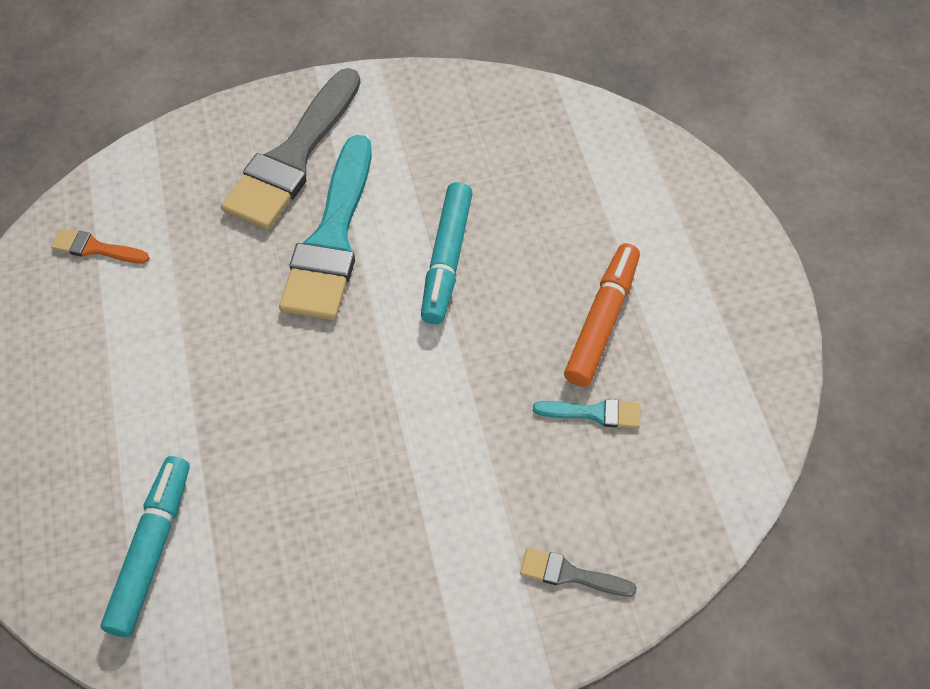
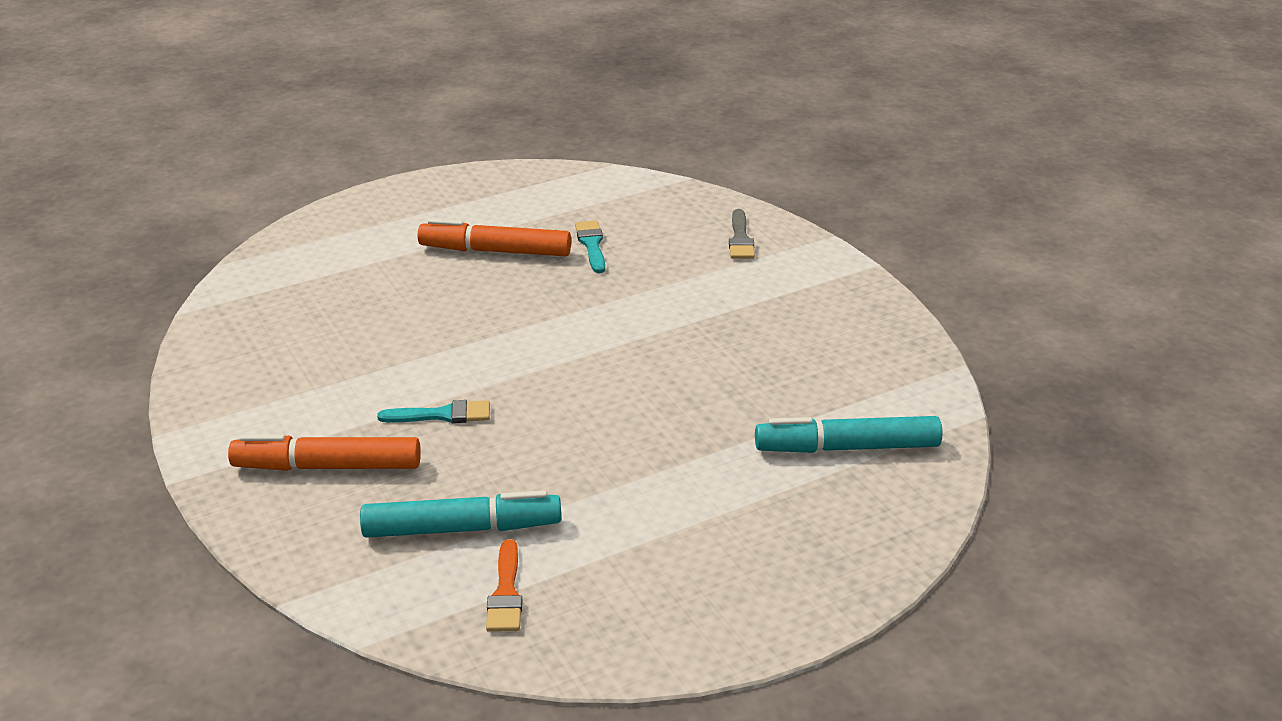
camera: 105 degrees left, 25 degrees down
grey brush [221,68,361,230] -> orange marker [228,434,421,471]
turquoise brush [279,135,372,320] -> turquoise brush [377,400,490,423], size x0.44
turquoise marker [421,182,473,324] -> turquoise marker moved to [360,491,561,538]

